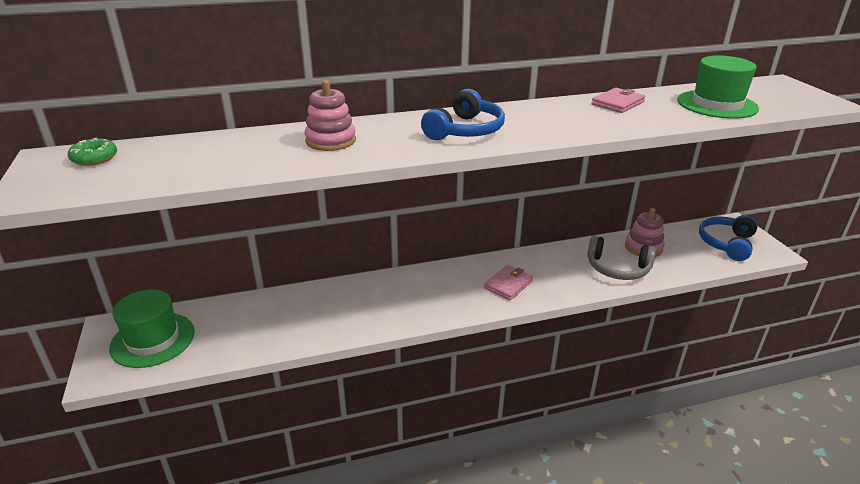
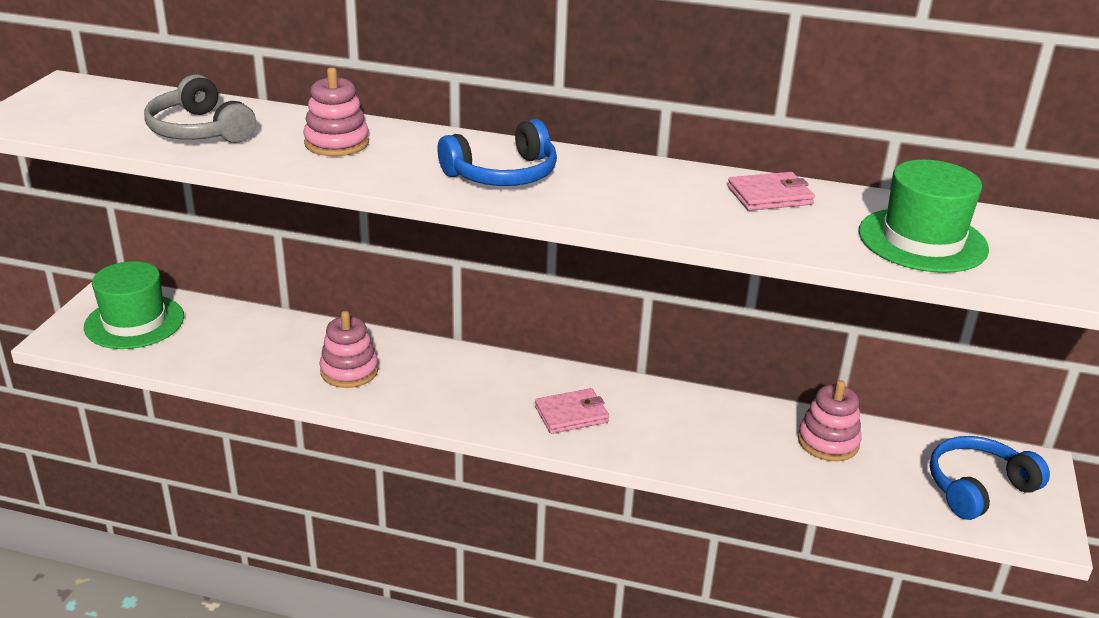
camera: 30 degrees right, 0 degrees up
green donut [68,138,117,166] -> none
grey headphones [587,236,656,280] -> grey headphones moved to [144,74,256,143]
none -> pink stacking toy [319,311,378,388]

